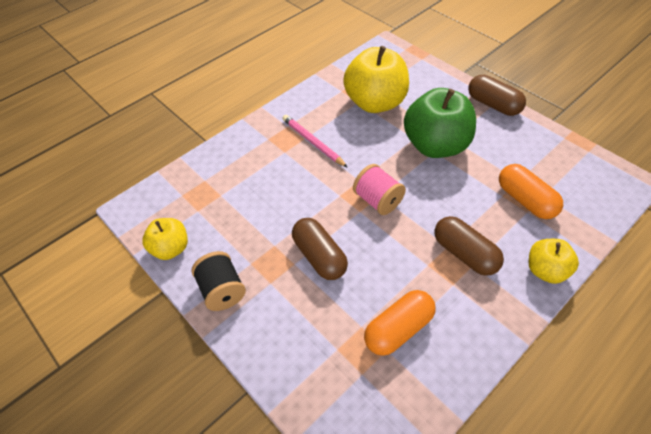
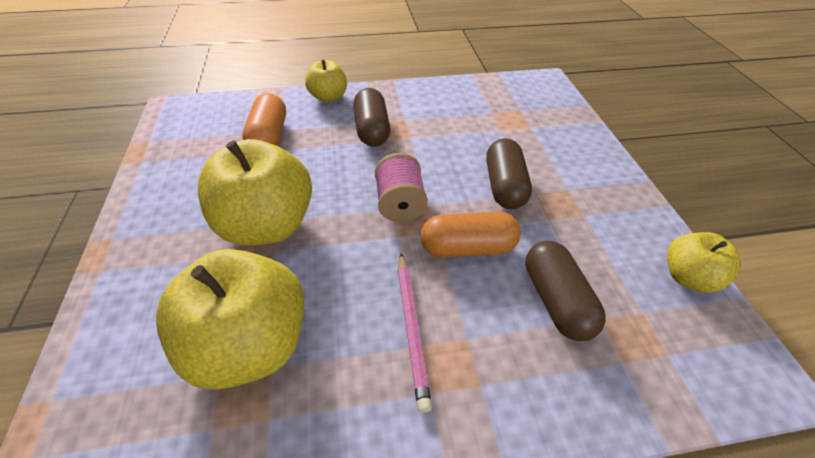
camera: 150 degrees left, 5 degrees down
black spool [192,251,246,311] -> none
orange capsule [364,290,436,356] -> orange capsule moved to [421,212,521,258]
green apple [404,88,476,158] -> yellow apple [198,139,312,246]
brown capsule [468,75,526,116] -> brown capsule moved to [525,241,606,341]

